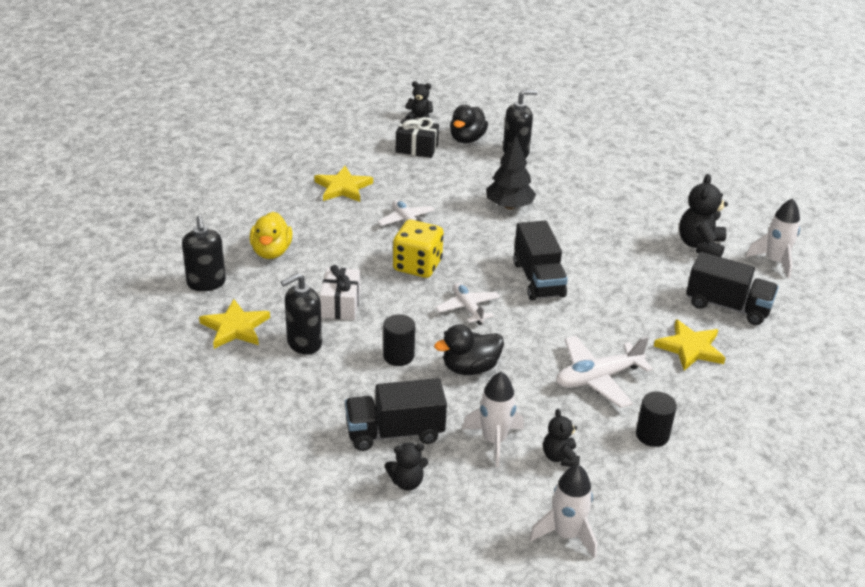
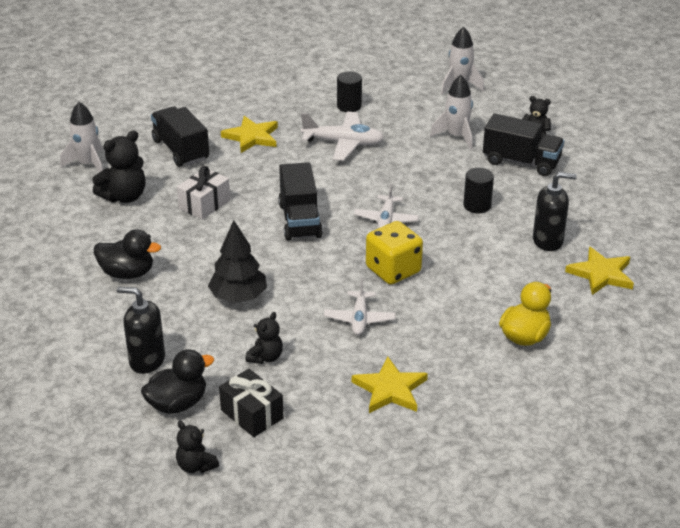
camera: 145 degrees left, 0 degrees up
black soap dispenser [182,215,226,291] -> none
white gift [320,265,360,320] -> white gift moved to [177,166,230,220]
black duck [434,325,504,375] -> black duck moved to [94,229,161,279]
black truck [513,221,568,300] -> black truck turned 150 degrees clockwise [278,162,323,240]
black teddy bear [543,409,580,467] -> black teddy bear moved to [245,312,283,364]

